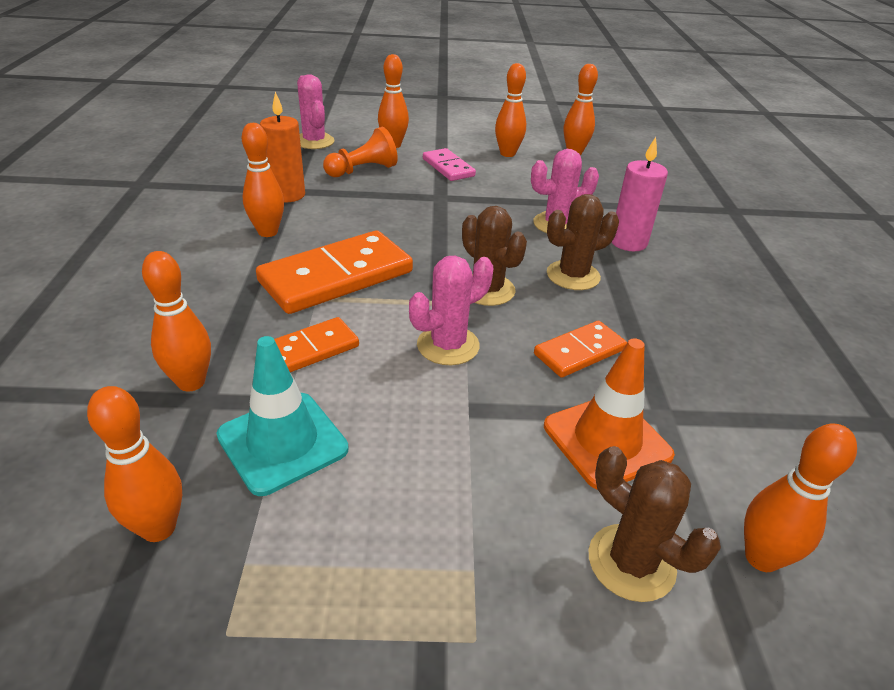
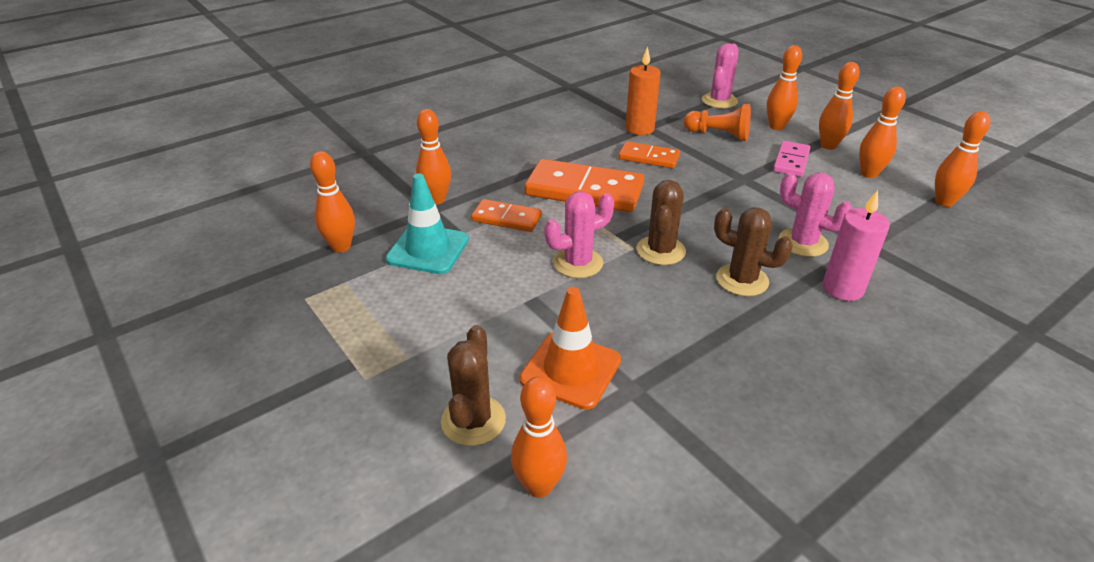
camera: 55 degrees right, 0 degrees up
orange bowling pin [242,123,284,237] -> orange bowling pin moved to [819,62,860,150]
pink cactus [409,255,493,365] -> pink cactus turned 45 degrees counterclockwise [545,191,614,278]
orange domino [534,321,627,378] -> orange domino moved to [619,141,680,168]

